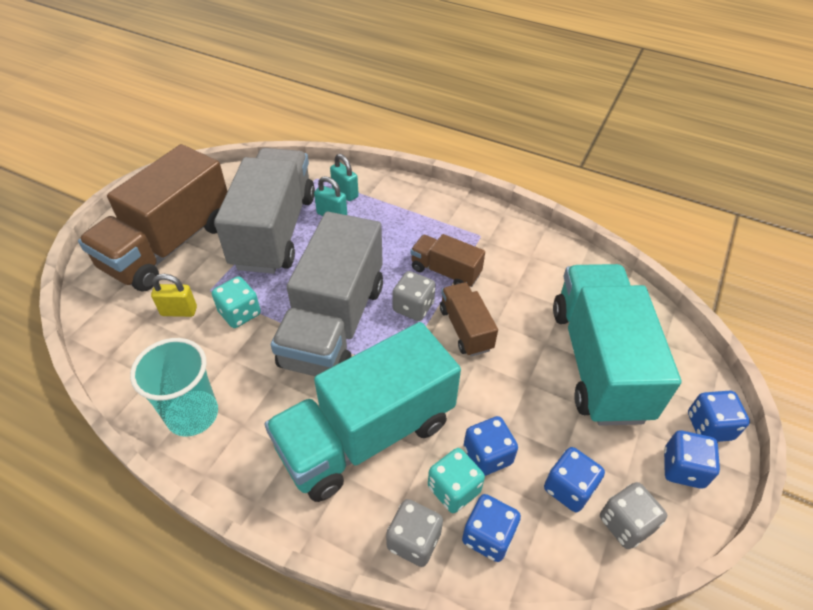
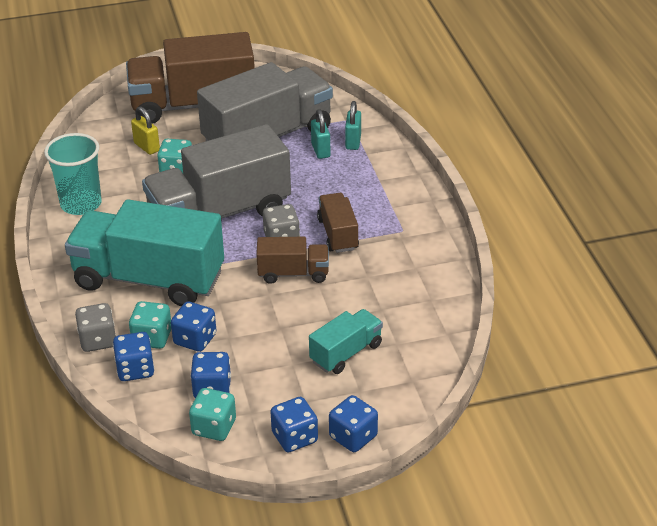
camera: 50 degrees right, 10 degrees down
brown truck [440,282,498,357] -> brown truck turned 60 degrees clockwise [256,237,329,284]
turquoise truck [553,264,682,426] -> turquoise truck [309,309,383,374], size x0.49
grey dice [600,482,667,549] -> turquoise dice [189,388,236,441]

